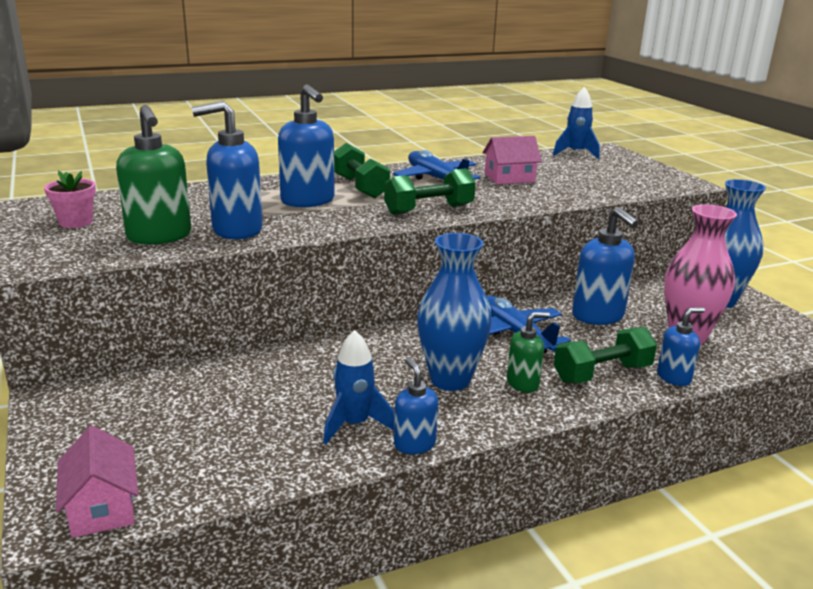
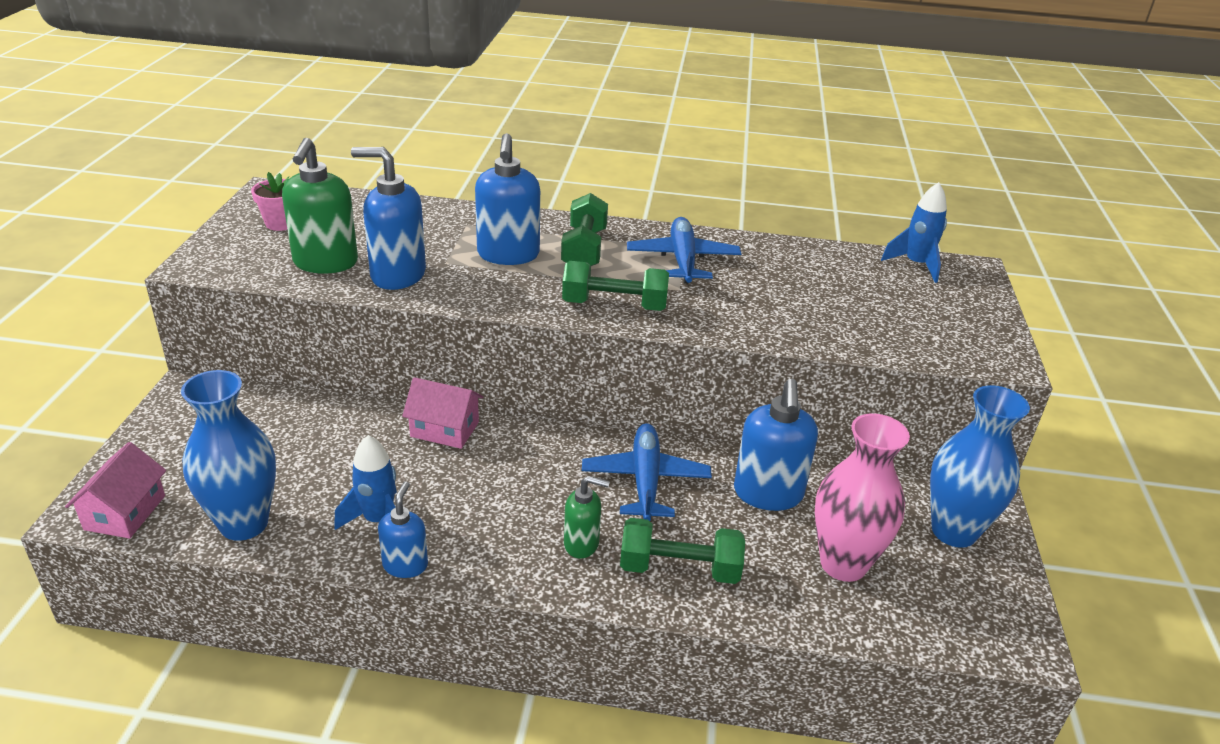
camera: 30 degrees right, 10 degrees up
blue vase [417,233,492,391] -> blue vase moved to [181,370,276,541]
pink house [483,136,542,184] -> pink house moved to [402,377,483,449]
blue soap dispenser [657,307,705,386] -> none

